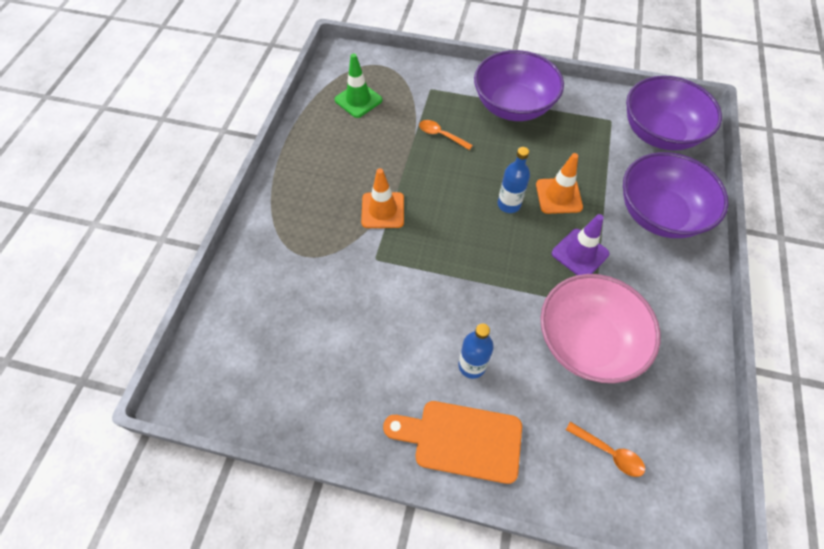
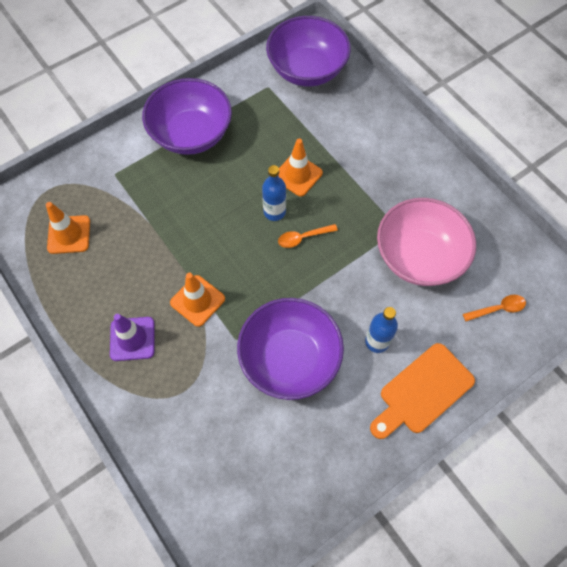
camera: 50 degrees left, 5 degrees up
green traffic cone [335,53,383,118] -> orange traffic cone [46,202,90,254]
orange spoon [419,120,473,150] -> orange spoon moved to [278,224,338,248]
purple traffic cone [552,214,610,275] -> purple traffic cone moved to [110,314,154,361]
purple bowl [623,152,729,238] -> purple bowl moved to [237,298,344,400]

